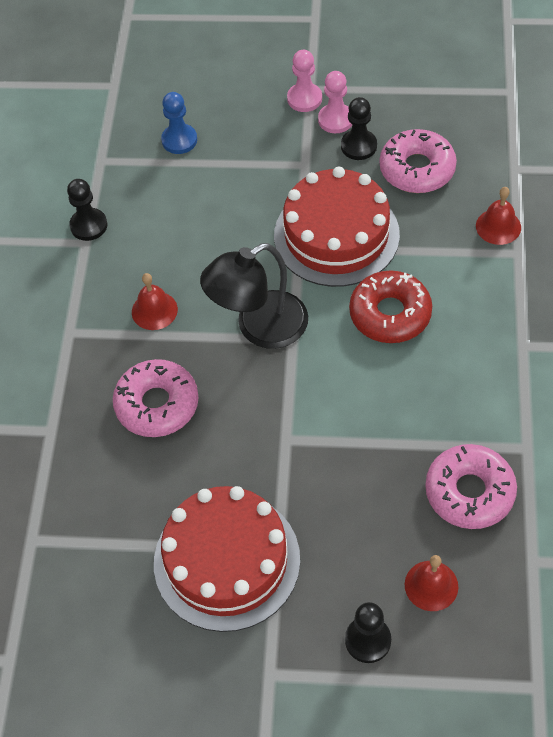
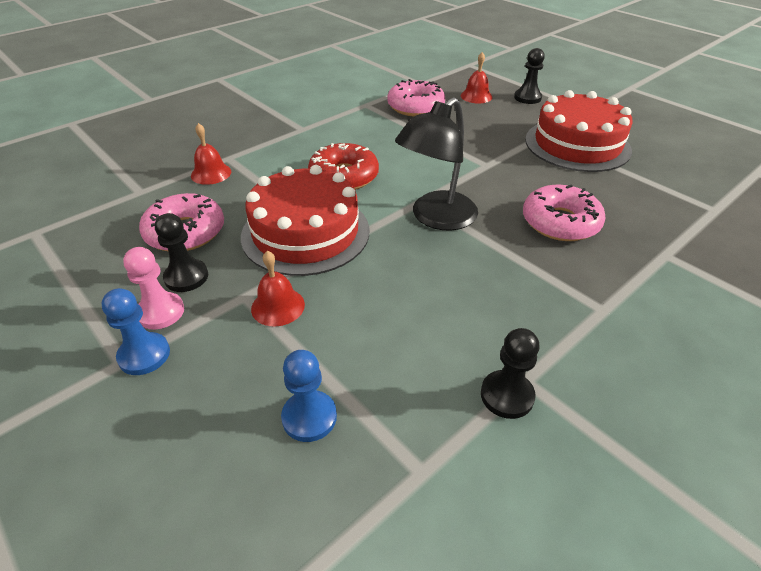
camera: 140 degrees left, 15 degrees down
red bell [132,273,178,330] -> red bell moved to [251,251,305,326]
black lamp [200,243,308,349] -> black lamp turned 120 degrees clockwise [395,97,478,231]
pink pawn [287,50,322,112] -> blue pawn [102,288,170,375]

